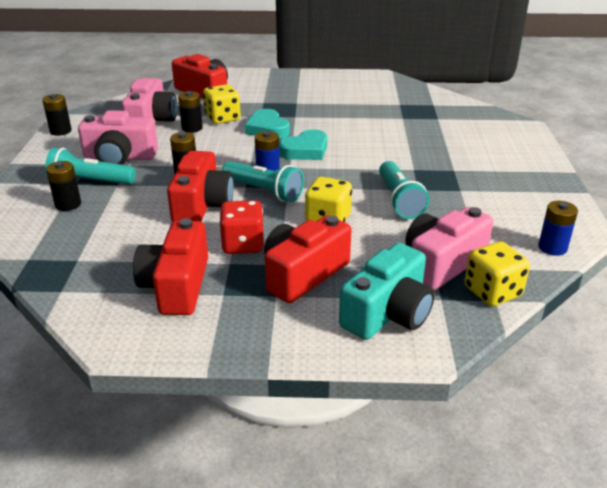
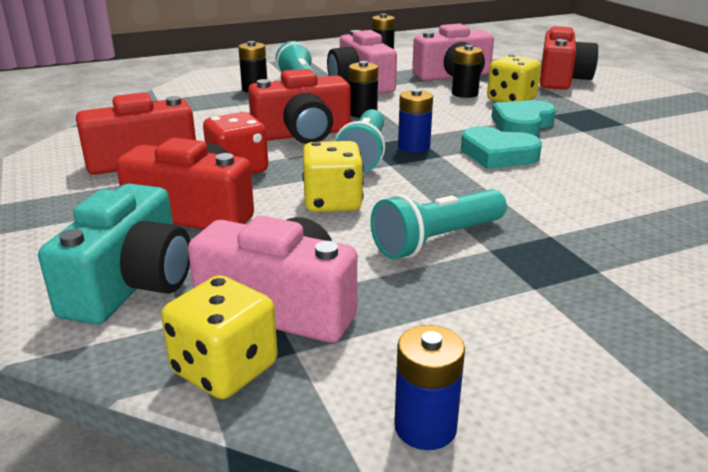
camera: 65 degrees right, 5 degrees down
turquoise camera [339,243,435,340] -> turquoise camera turned 90 degrees counterclockwise [38,184,190,325]

